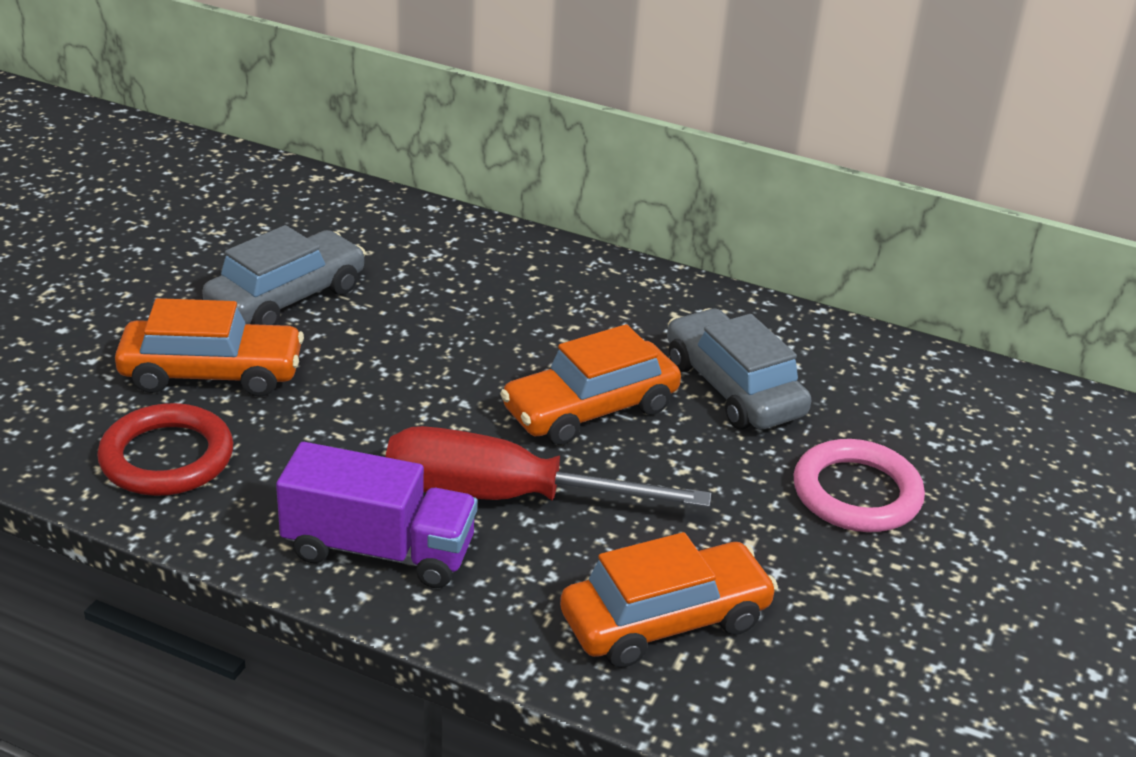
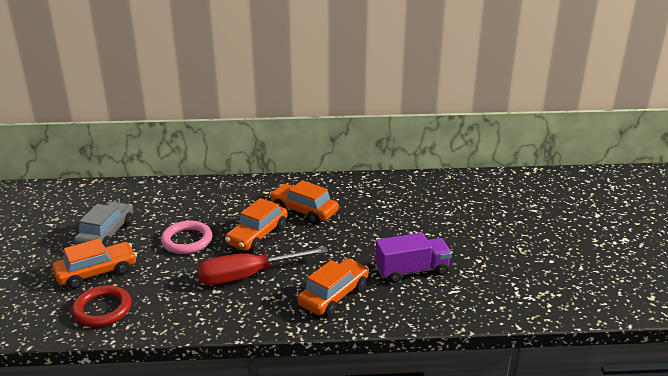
camera: 25 degrees left, 5 degrees down
purple truck [276,442,477,588] -> purple truck moved to [375,233,452,283]
grey car [667,308,811,429] -> orange car [270,180,338,224]
pink ring [793,439,925,532] -> pink ring moved to [161,221,213,254]

